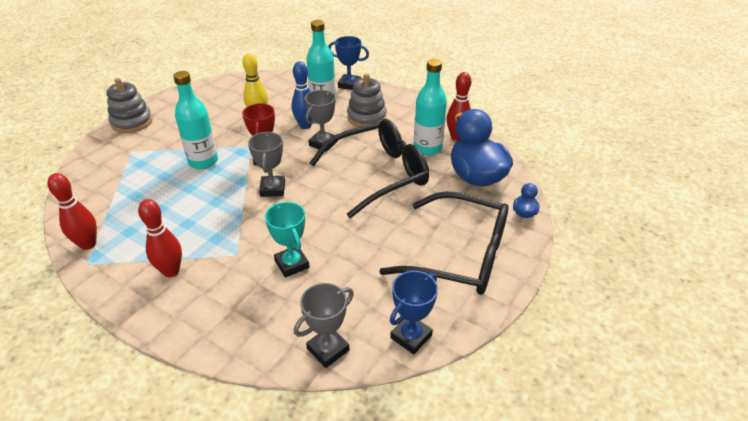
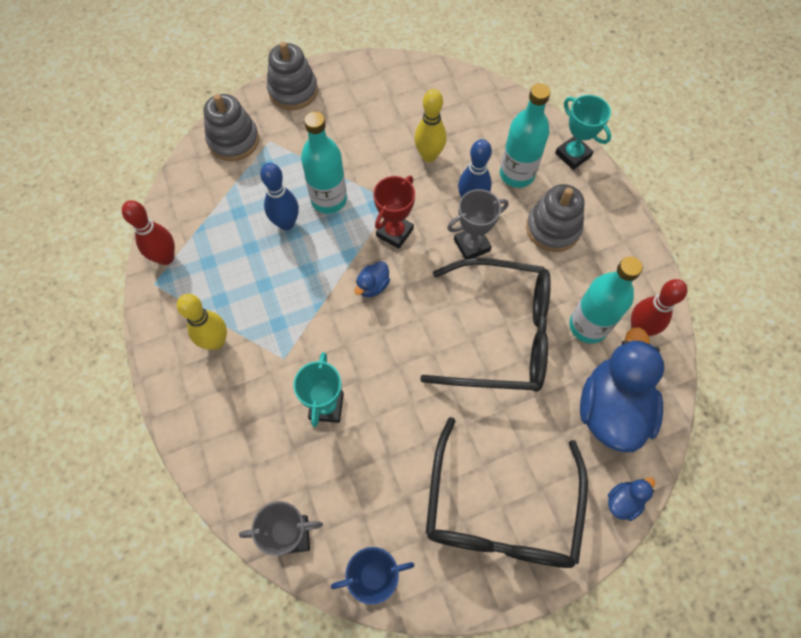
camera: 35 degrees right, 25 degrees up
red bowling pin [138,199,182,277] -> yellow bowling pin [177,294,227,350]
grey trophy [248,132,285,197] -> blue duck [355,261,390,297]
blue trophy [328,36,369,90] -> turquoise trophy [555,95,611,170]
black glasses [379,191,509,295] -> black glasses turned 45 degrees clockwise [426,417,588,568]
none -> grey stacking toy [204,94,259,161]
none -> blue bowling pin [260,163,299,231]

